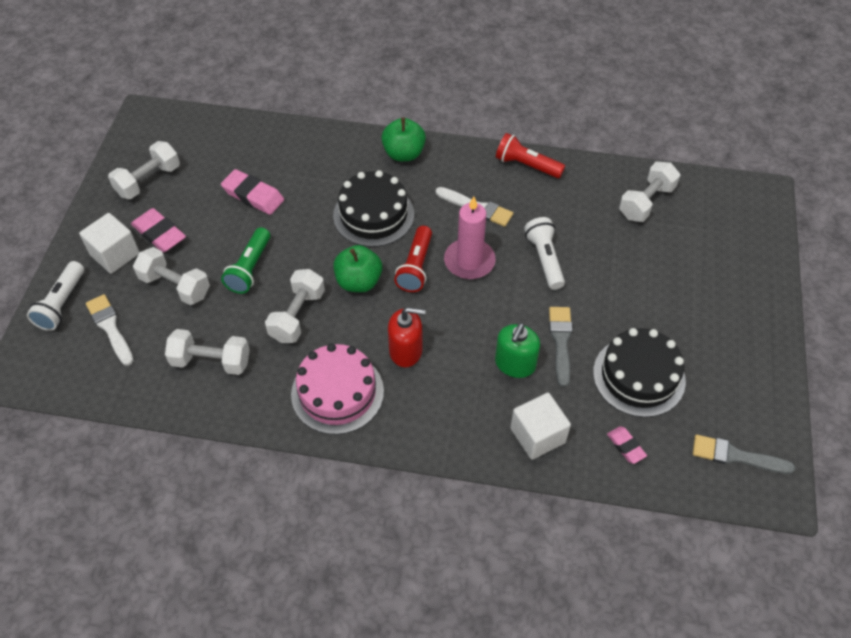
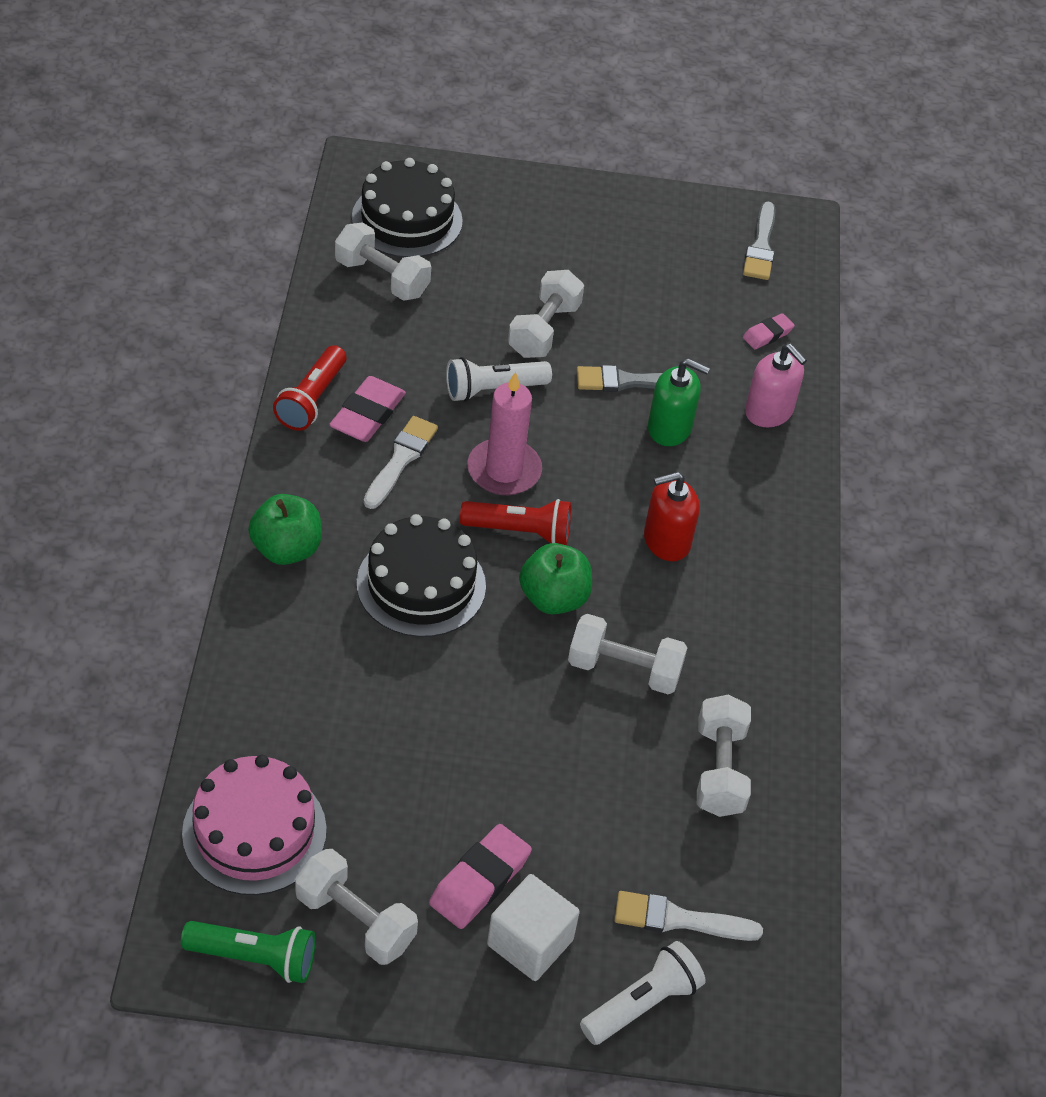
camera: 100 degrees left, 5 degrees down
white flashlight [27,261,84,331] -> white flashlight turned 45 degrees counterclockwise [580,941,706,1045]
white brush [86,294,134,366] -> white brush turned 45 degrees clockwise [614,891,763,941]
white dumbbell [133,247,210,305] -> white dumbbell moved to [508,270,584,358]
pink eraser [221,169,284,215] -> pink eraser moved to [329,376,406,442]
green flashlight [221,227,270,294] -> green flashlight moved to [181,921,316,983]
pink cake [291,343,384,435] -> pink cake moved to [182,755,327,895]
red soap dispenser [388,307,426,367] -> red soap dispenser turned 105 degrees counterclockwise [644,472,700,561]
white cube [510,393,571,460] -> pink soap dispenser [745,344,807,427]
black cake [593,328,686,417] -> black cake moved to [352,158,463,257]

